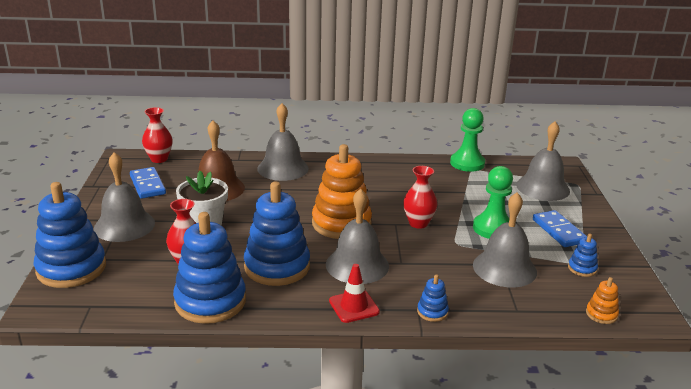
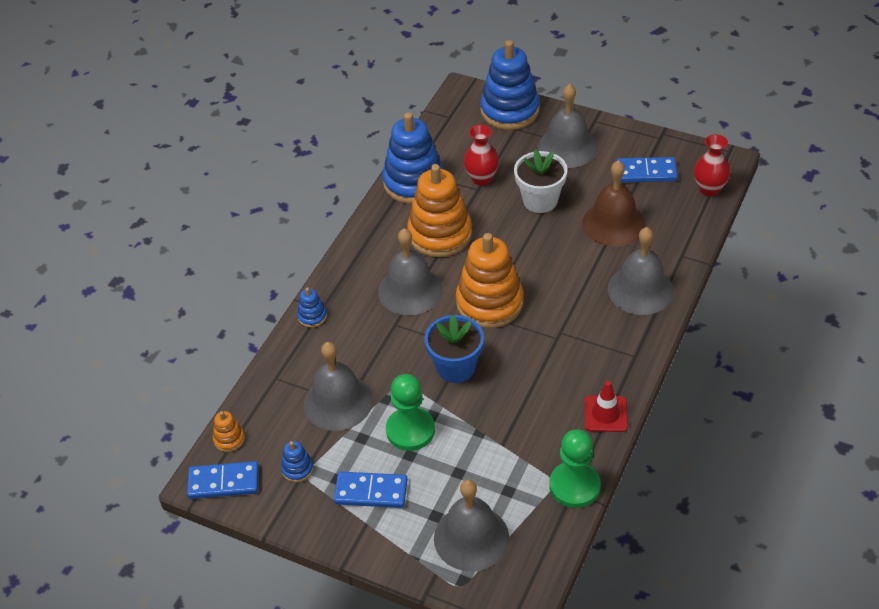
camera: 120 degrees right, 20 degrees up
blue stacking toy [244,182,310,286] -> orange stacking toy [407,164,472,257]
red traffic cone [329,264,380,323] -> red traffic cone moved to [584,381,628,432]
red vase [403,166,437,229] -> blue flower pot [425,315,484,383]
none -> blue domino [187,461,259,499]

